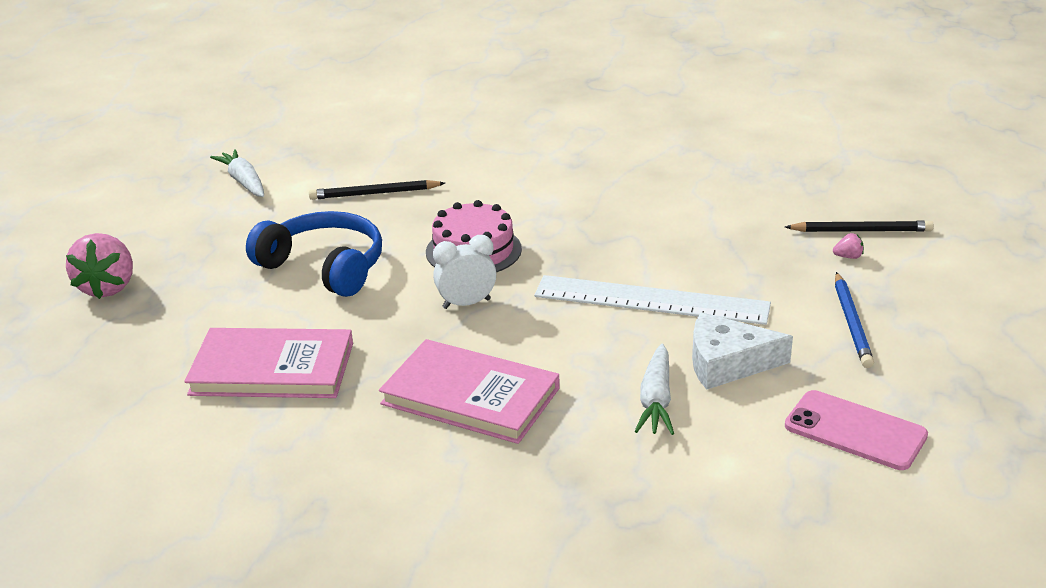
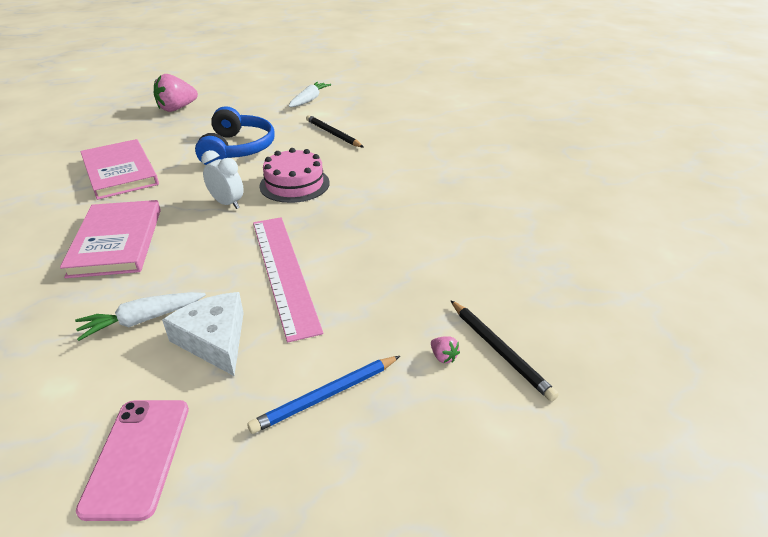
camera: 55 degrees right, 5 degrees up
white ruler [534,275,771,325] -> pink ruler [253,217,323,343]

